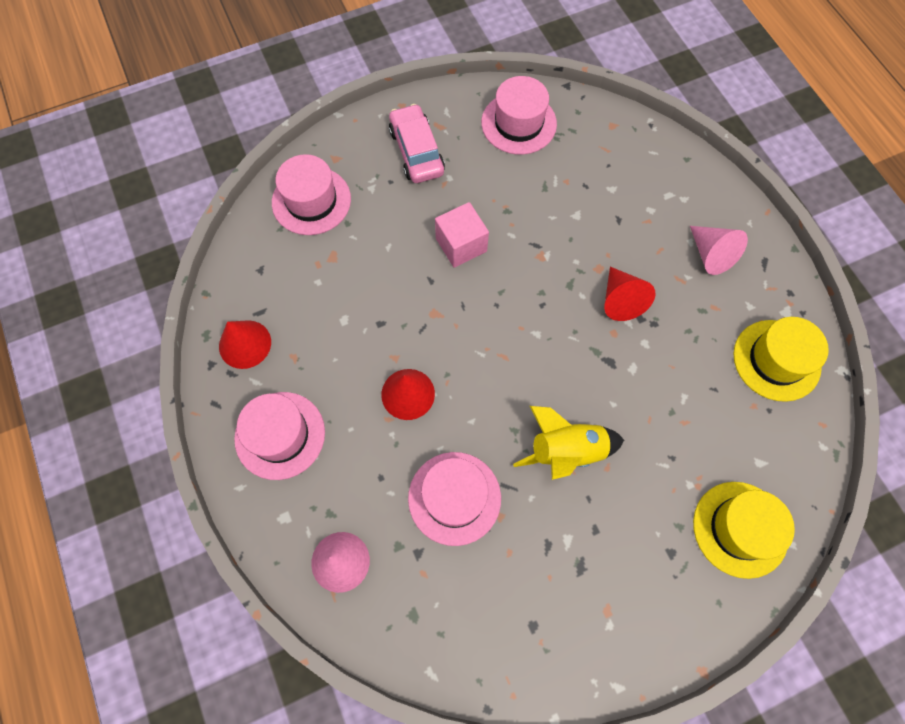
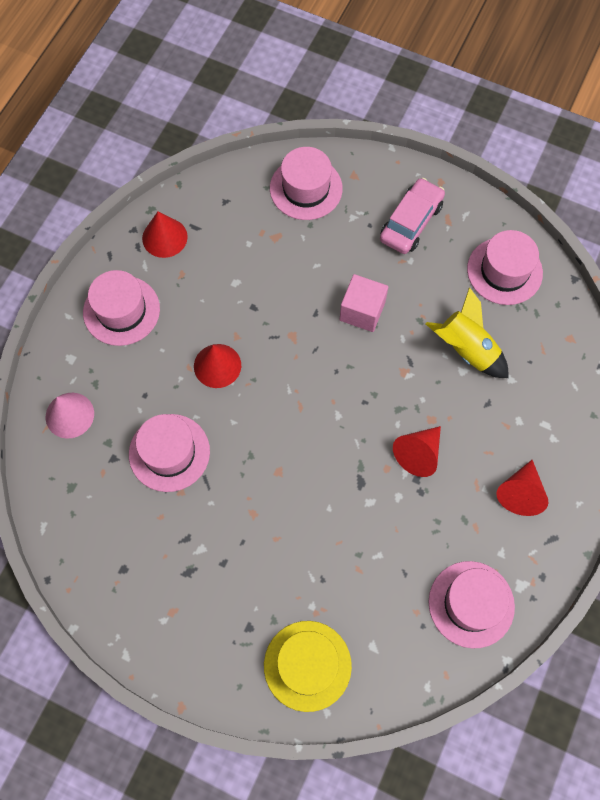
camera: 50 degrees right, 0 degrees up
yellow rocket [513,406,624,480] -> yellow rocket moved to [426,287,508,378]
pink cone [690,226,748,275] -> red cone [496,460,549,516]
yellow hat [734,317,829,402] -> pink hat [429,561,515,648]

